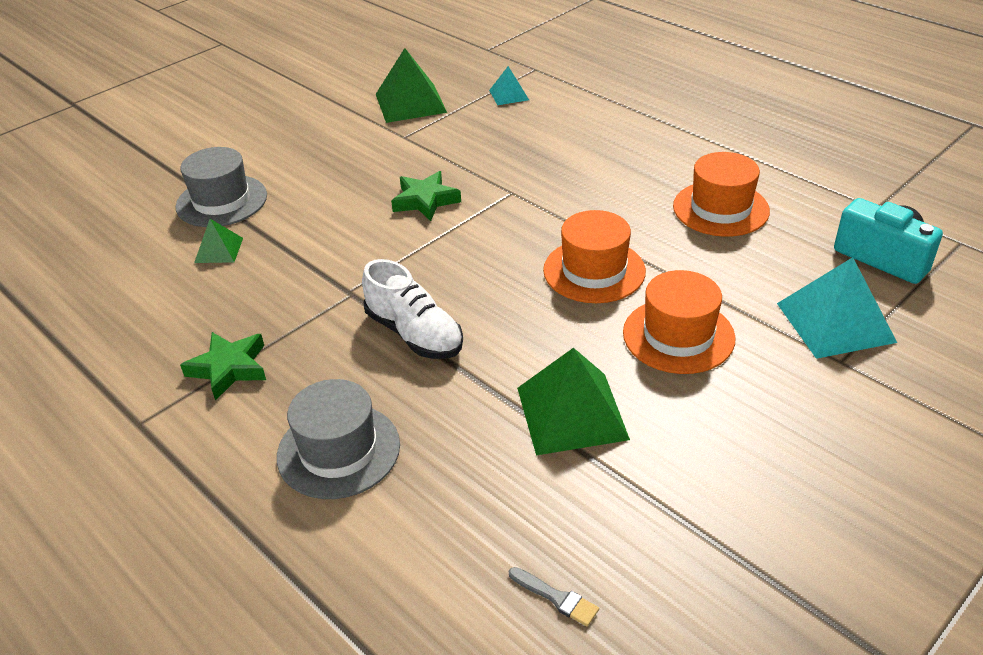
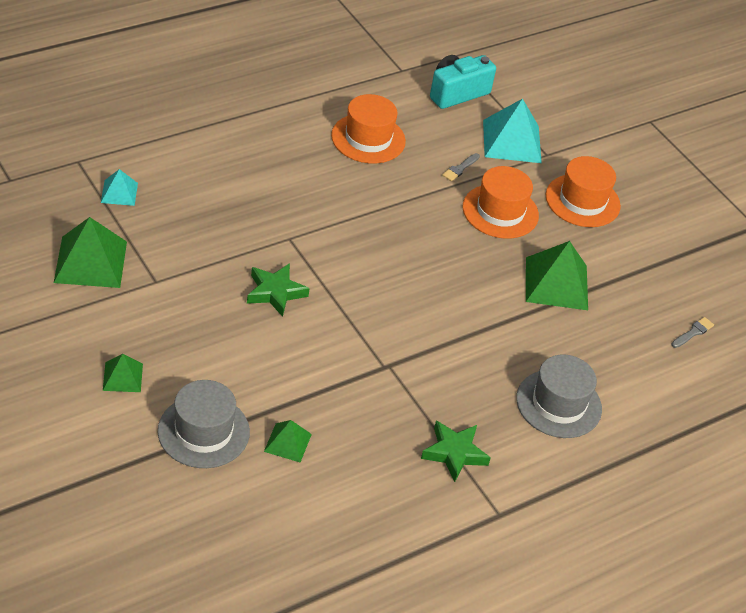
camera: 85 degrees left, 5 degrees up
white shoe [362,259,463,359] -> none
orange hat [543,210,646,303] -> orange hat moved to [546,156,621,227]
none -> green pyramid [103,354,143,392]
none -> grey brush [442,153,480,181]

